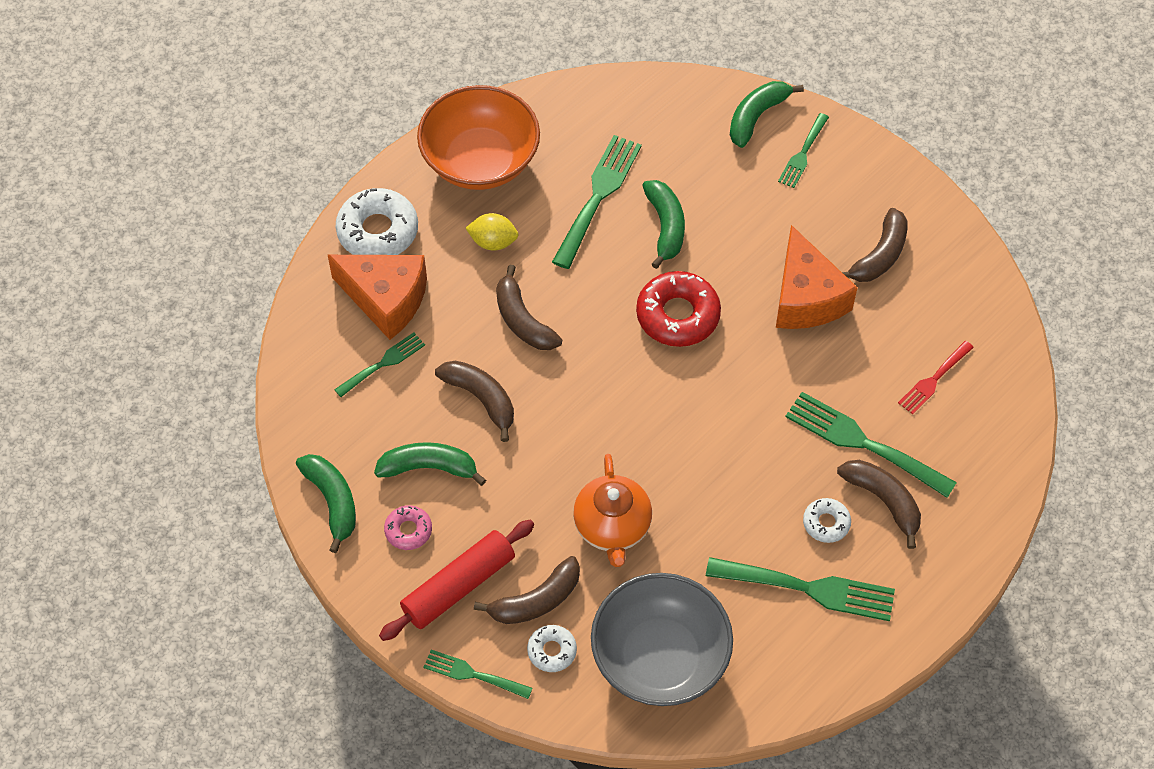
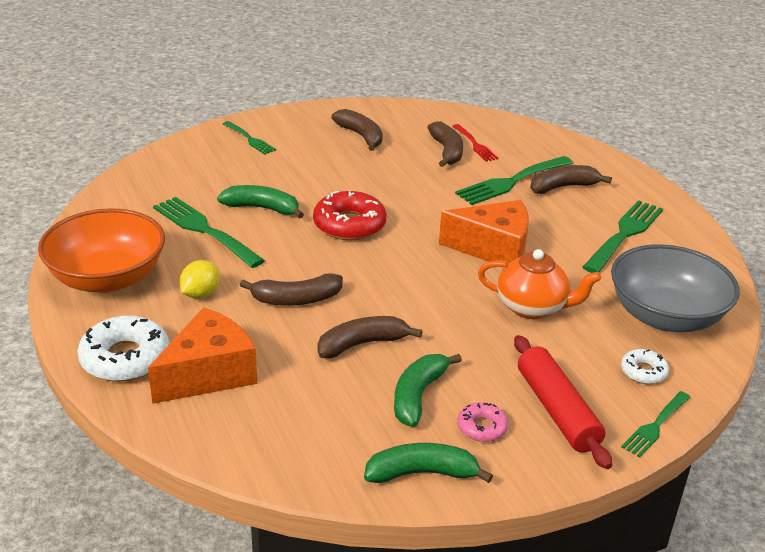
camera: 70 degrees left, 25 degrees down
green fork [334,333,425,397] -> none
brown banana [474,556,580,624] -> brown banana moved to [427,121,463,167]
green banana [730,81,804,148] -> none
orange cheese [776,225,858,329] -> orange cheese moved to [439,200,529,265]
white donut [803,498,851,543] -> none

